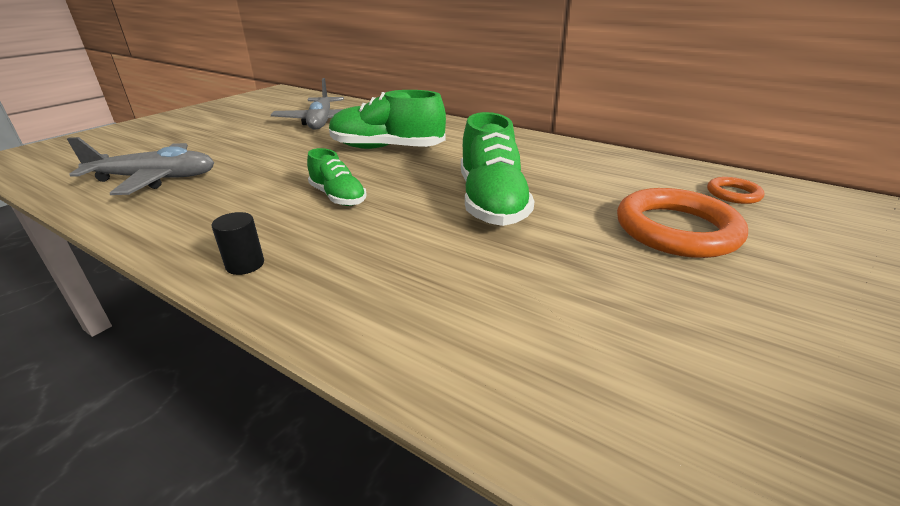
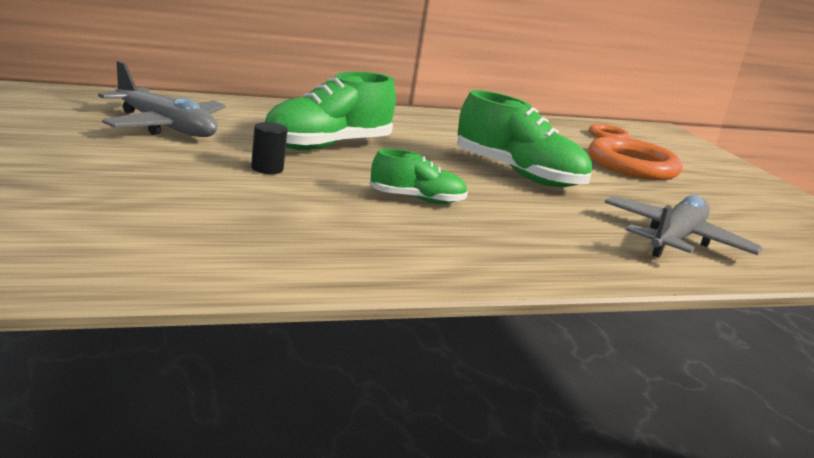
camera: 55 degrees left, 10 degrees down
grey plane [67,137,214,195] -> grey plane moved to [604,195,763,258]
black cylinder [211,212,264,275] -> black cylinder moved to [251,122,287,174]

